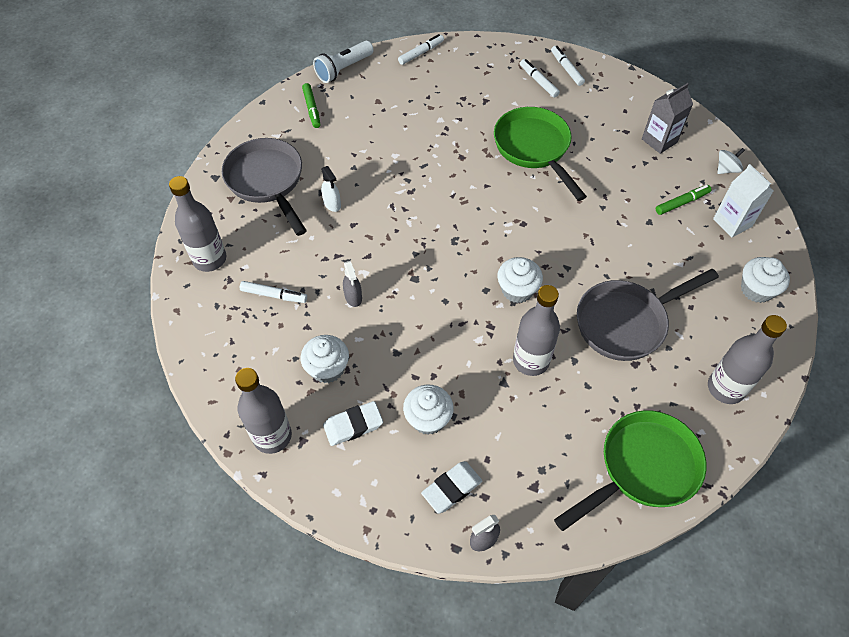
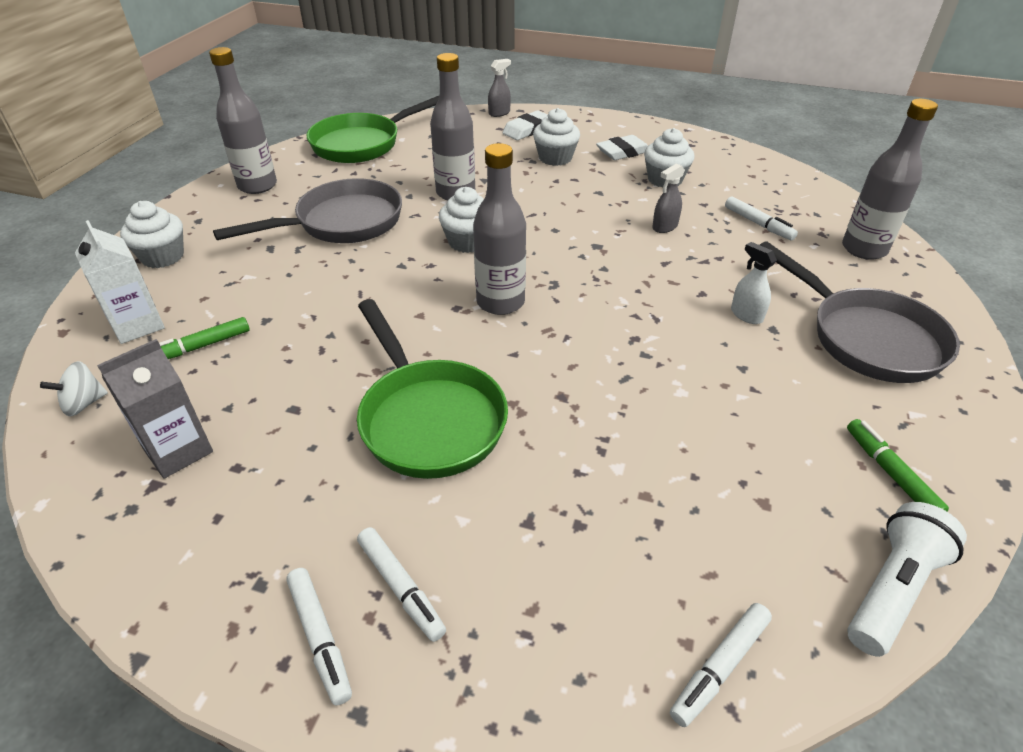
camera: 175 degrees right, 15 degrees down
grey bottle [235,368,292,454] -> grey bottle moved to [473,143,526,315]
white marker [240,281,307,303] -> white marker turned 135 degrees counterclockwise [725,196,798,241]
grey spray bottle [343,261,362,307] -> grey spray bottle turned 105 degrees counterclockwise [652,163,685,233]

